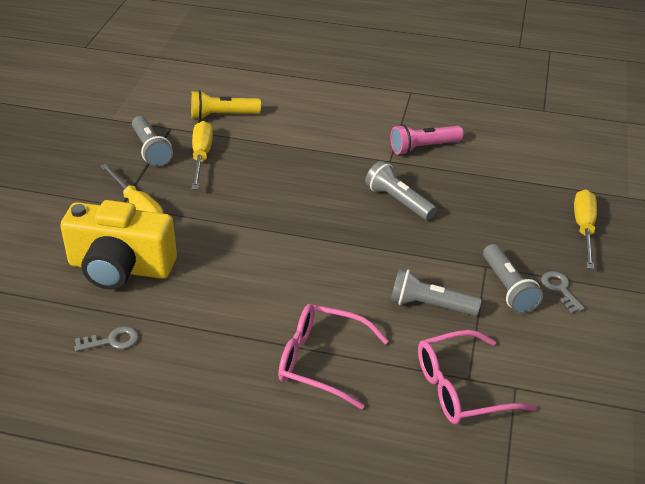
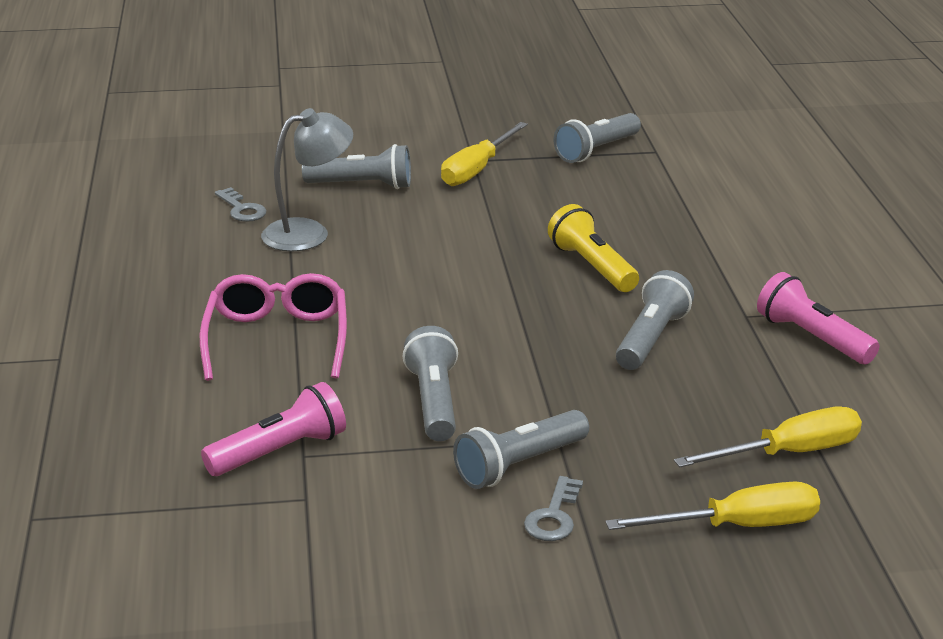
camera: 70 degrees right, 10 degrees down
yellow camera [60,200,177,289] -> grey flashlight [302,144,411,189]
yellow flashlight [191,90,261,120] -> yellow flashlight moved to [548,204,639,292]
yellow screwdriver [192,121,213,189] -> yellow screwdriver moved to [674,407,862,468]
pink glasses [418,330,537,424] -> pink flashlight [201,382,346,476]
grey key [541,271,585,313] -> grey key turned 150 degrees clockwise [524,476,583,541]
none -> grey lamp [261,108,353,252]

